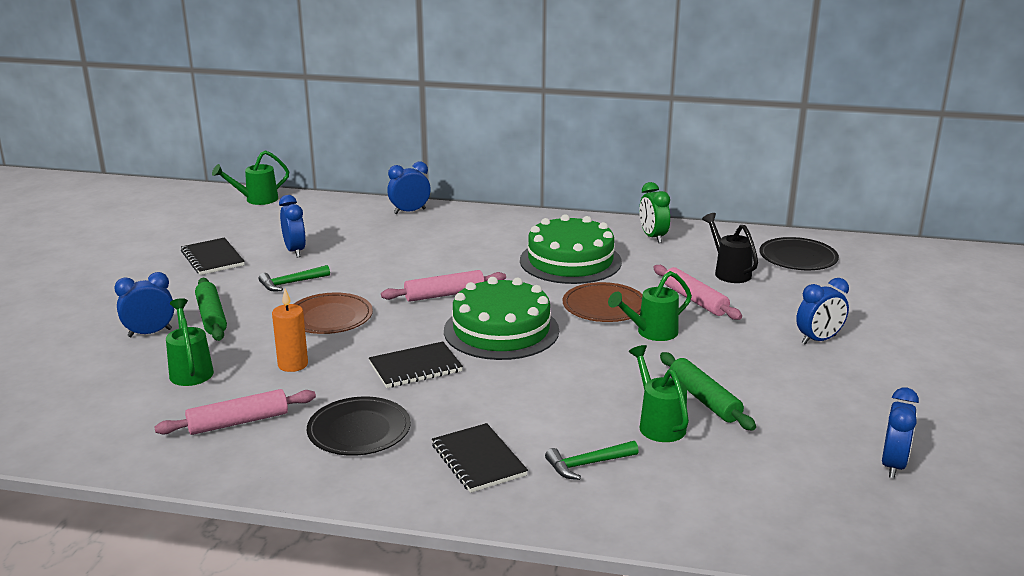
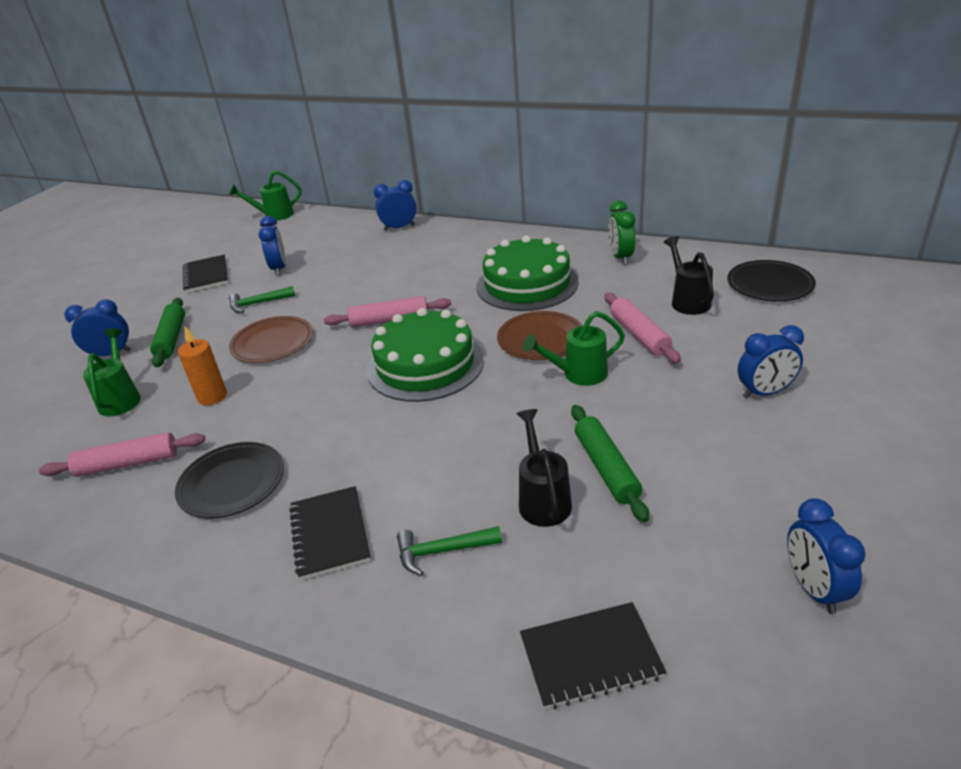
camera: 15 degrees right, 10 degrees up
black notebook [369,342,463,388] -> black notebook moved to [520,602,667,709]
green watering can [629,345,689,442] -> black watering can [517,409,572,527]
blue clock [882,388,919,478] -> blue clock turned 135 degrees clockwise [787,498,866,614]

